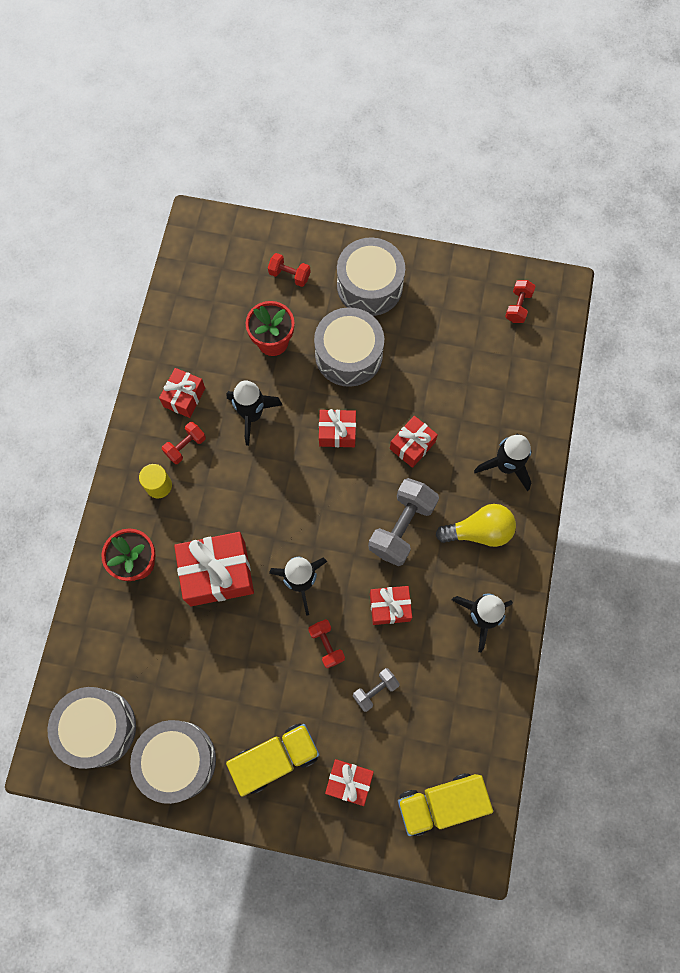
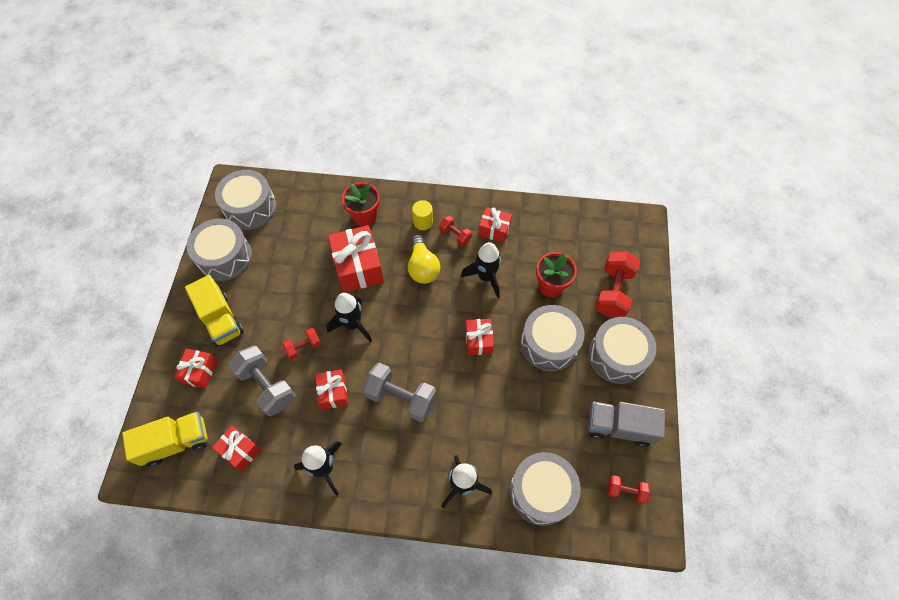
camera: 85 degrees right, 10 degrees down
red dumbbell [268,253,310,287] -> red dumbbell [595,251,640,318], size x1.86
grey dumbbell [353,668,400,712] -> grey dumbbell [228,346,295,416], size x1.86
red gift [390,416,438,468] -> red gift moved to [212,426,261,471]
yellow truck [398,773,493,836] -> yellow truck turned 90 degrees clockwise [122,412,208,467]
yellow light bulb [435,504,516,547] -> yellow light bulb moved to [408,234,440,284]
none -> grey drum [510,452,581,526]
none -> grey truck [588,402,665,447]

